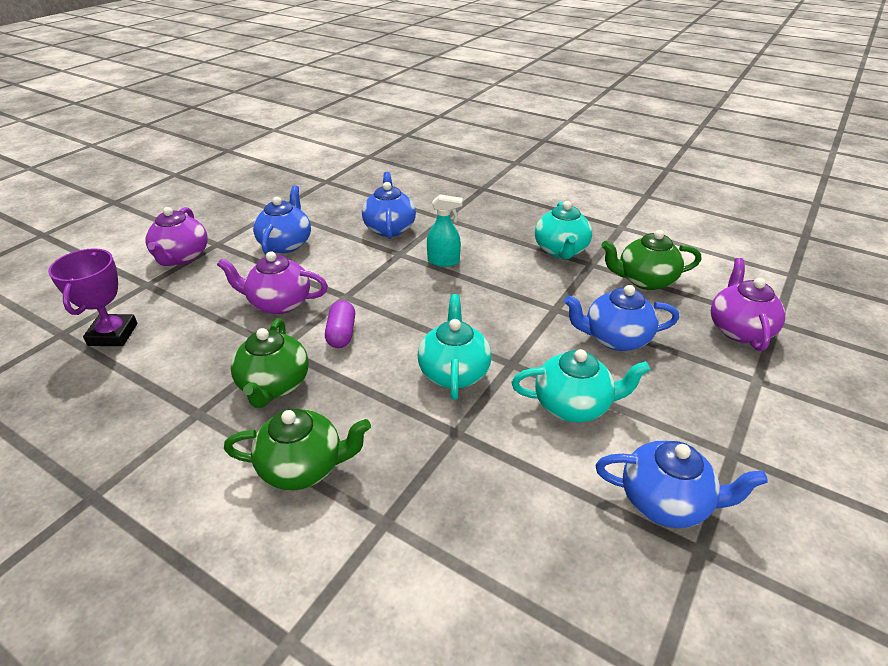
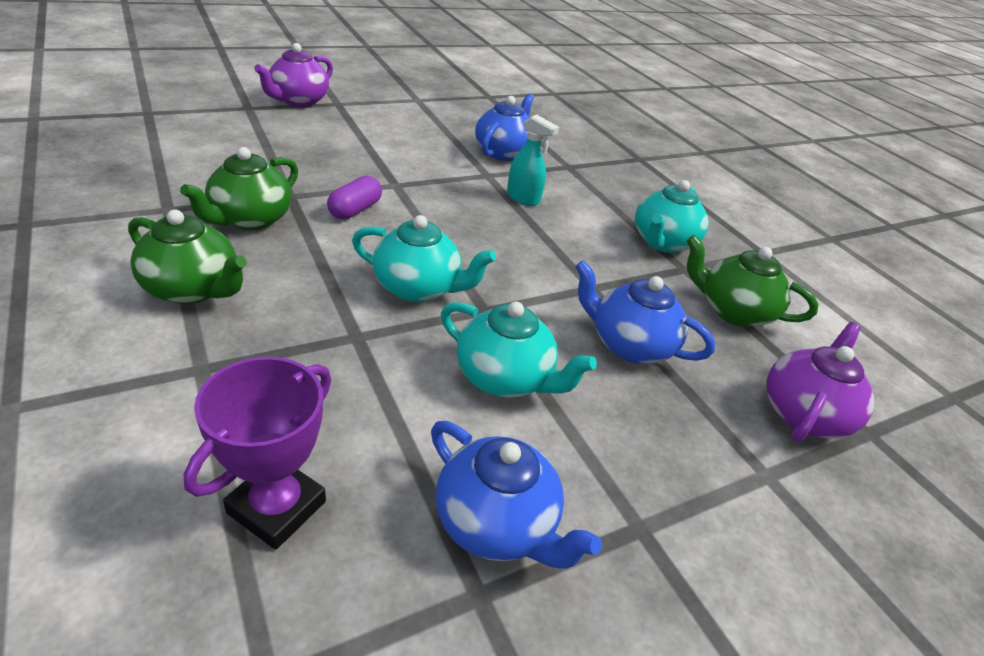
camera: 25 degrees right, 0 degrees up
purple trophy [48,248,138,346] -> purple trophy moved to [184,357,331,550]
purple teapot [217,251,328,314] -> none
blue teapot [253,185,311,254] -> none
turquoise teapot [418,294,492,400] -> turquoise teapot turned 75 degrees clockwise [352,215,496,302]

